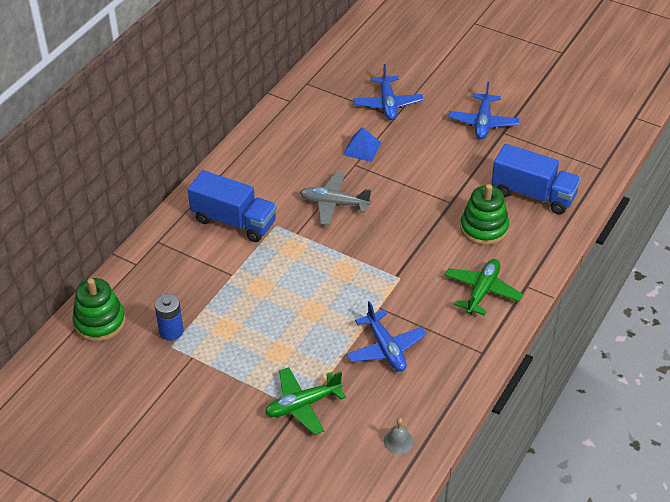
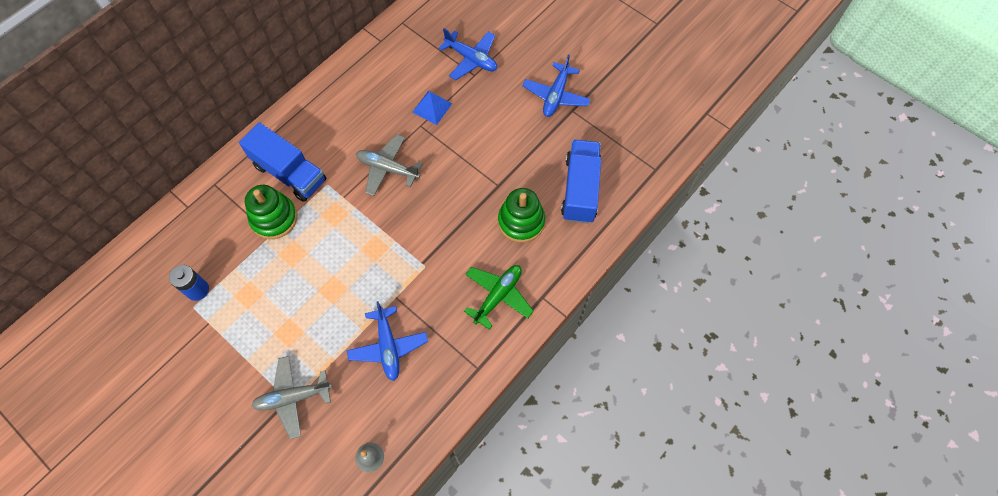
camera: 10 degrees right, 20 degrees up
green stacking toy [72,278,126,342] -> green stacking toy moved to [245,185,297,239]
green plane [265,367,346,435] -> grey plane [252,356,332,439]
blue plane [354,64,423,120] -> blue plane turned 60 degrees counterclockwise [439,28,497,80]
blue truck [492,144,581,215] -> blue truck turned 120 degrees counterclockwise [561,140,601,223]

